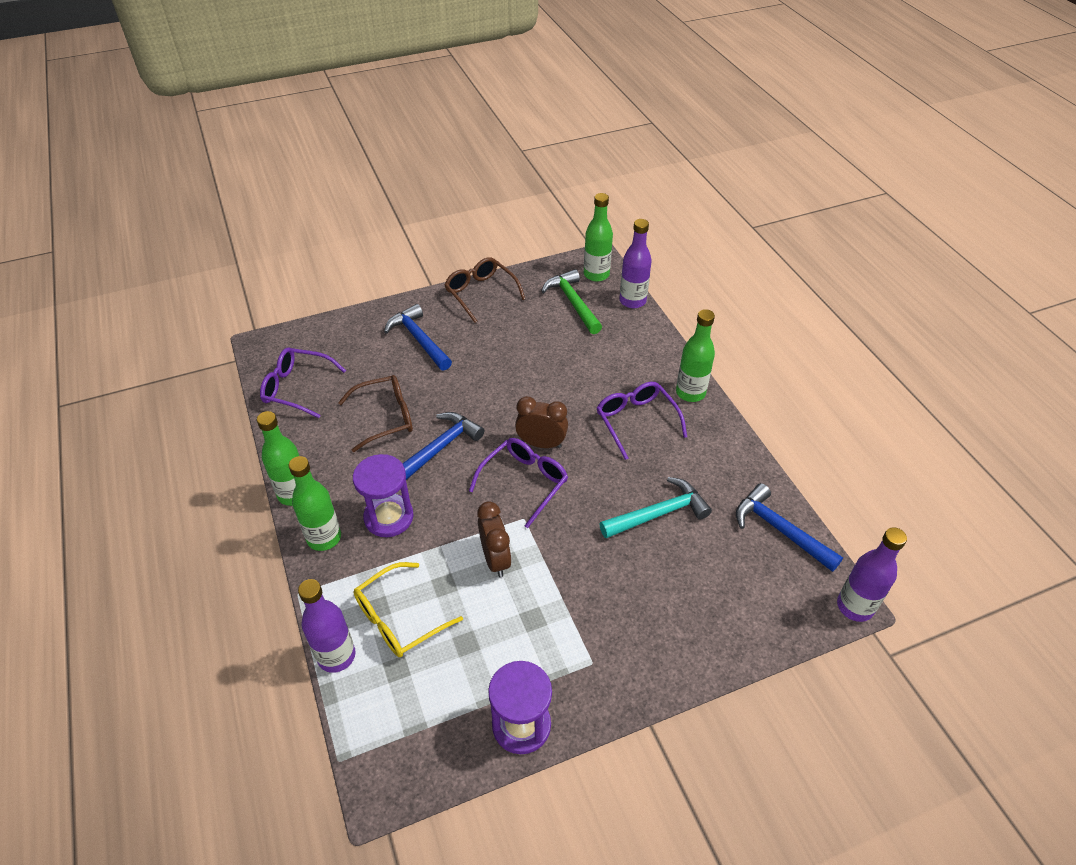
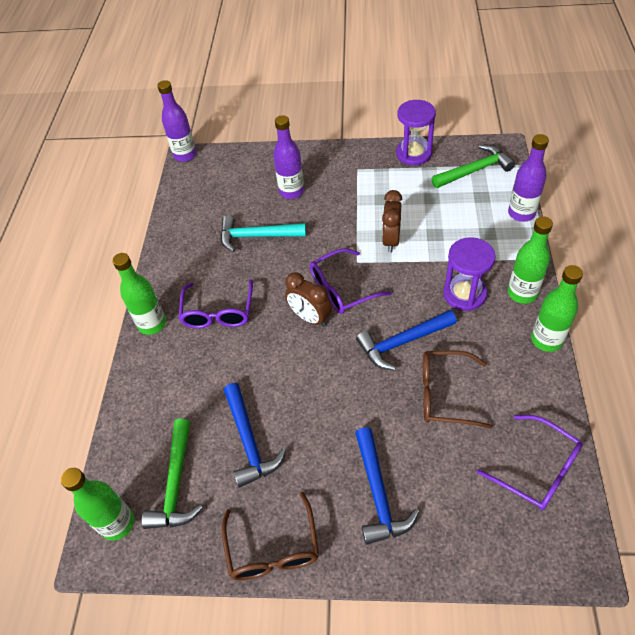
camera: 150 degrees left, 5 degrees up
yellow glasses [353,562,463,657] -> none
purple bottle [620,219,652,308] -> purple bottle moved to [273,115,304,199]
blue hammer [736,483,843,572] -> blue hammer moved to [224,383,286,488]
none -> green hammer [432,145,515,188]

